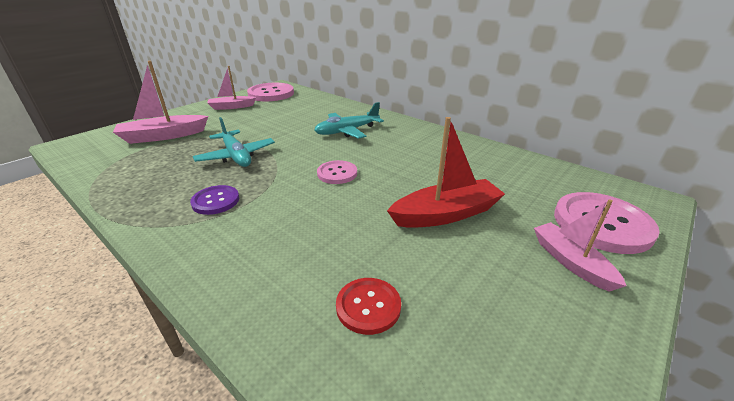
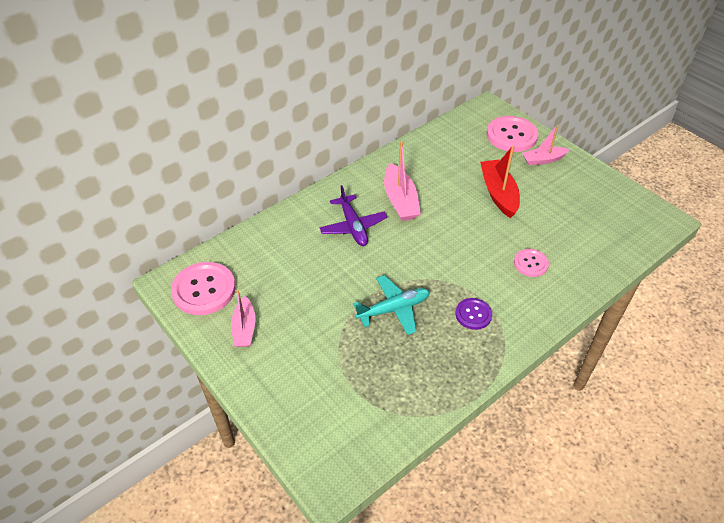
camera: 80 degrees left, 15 degrees up
pink boat [113,61,208,144] -> pink boat moved to [384,141,421,221]
turquoise plane [314,102,384,139] -> purple plane [319,185,387,246]
pink button [317,160,357,184] -> pink button moved to [514,249,549,277]
red button [336,278,401,335] -> none

